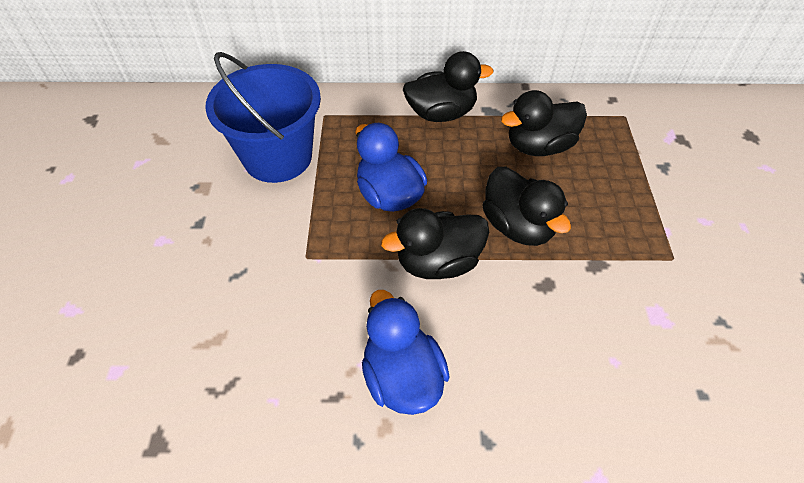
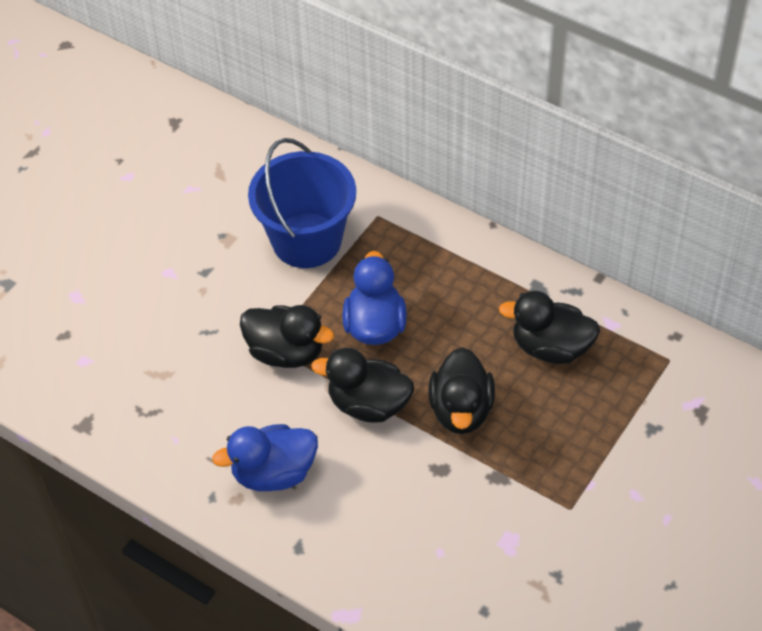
camera: 35 degrees right, 0 degrees up
blue duck [362,290,450,415] -> blue duck turned 120 degrees counterclockwise [212,424,318,491]
black duck [403,51,493,122] -> black duck moved to [240,305,334,368]

